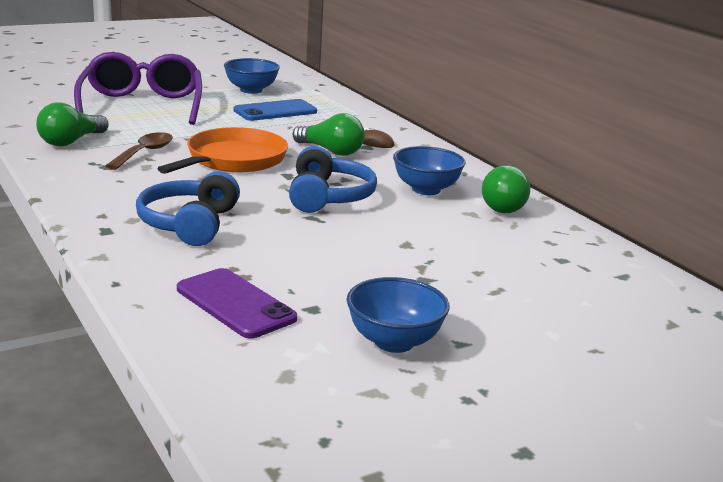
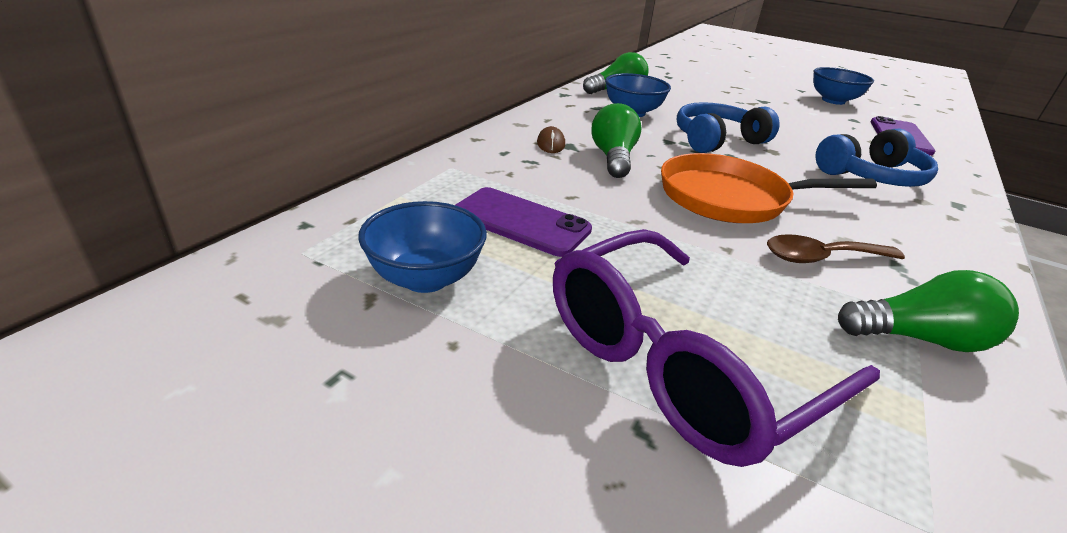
camera: 120 degrees left, 10 degrees up
blue phone [233,99,317,121] -> purple phone [456,187,592,257]

